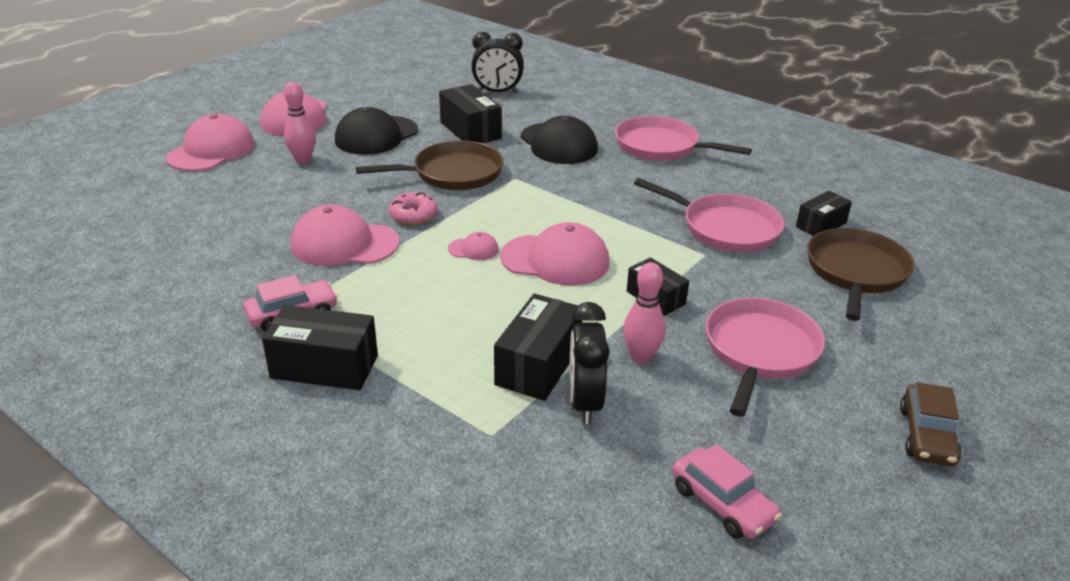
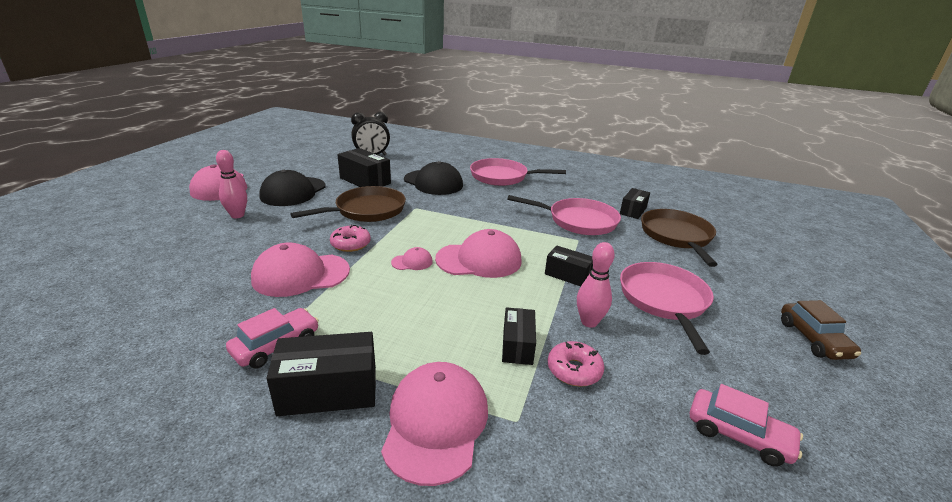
camera: 20 degrees left, 5 degrees down
pink cap [166,114,255,171] -> pink cap moved to [381,362,488,486]
black box [494,294,582,401] -> black box [502,307,536,365], size x0.63
black clock [570,302,610,424] -> pink donut [548,341,605,386]

